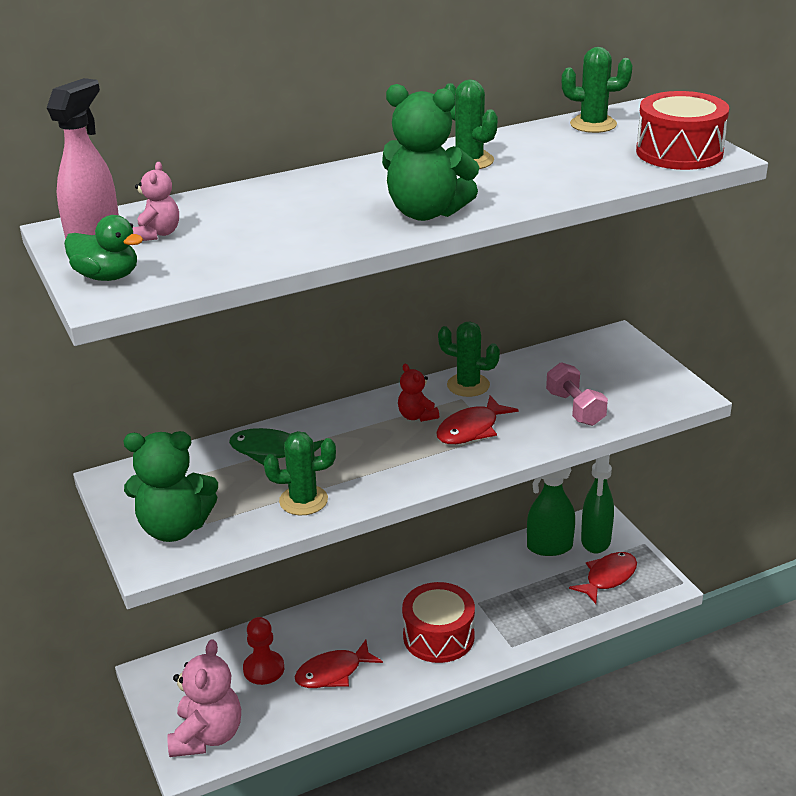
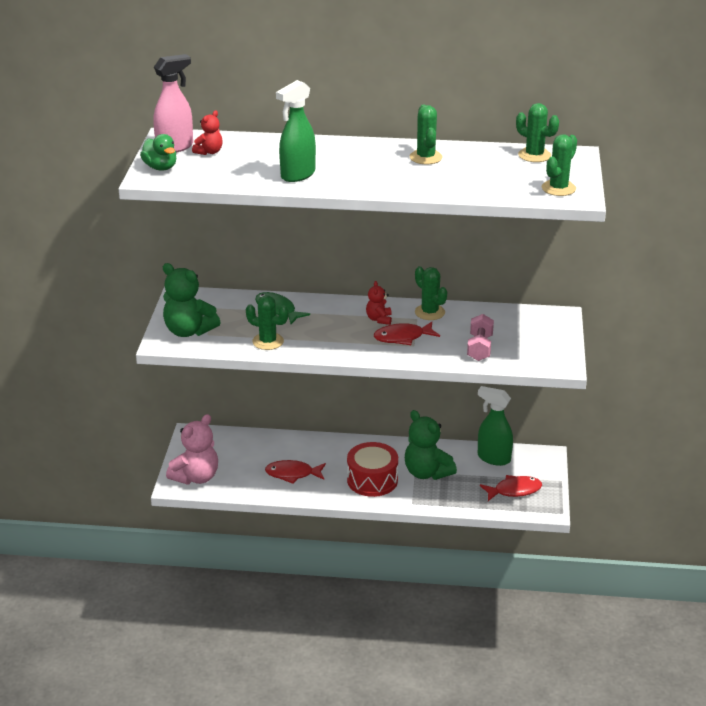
camera: 30 degrees right, 0 degrees up
pink teddy bear [133,162,179,241] -> red teddy bear [192,111,223,155]
red pawn [243,617,284,685] -> none
green teddy bear [382,84,479,221] -> green teddy bear moved to [405,410,457,480]
green spray bottle [581,455,614,553] -> green spray bottle moved to [276,80,316,182]
red drum [636,91,729,170] -> green cactus [542,134,577,196]

